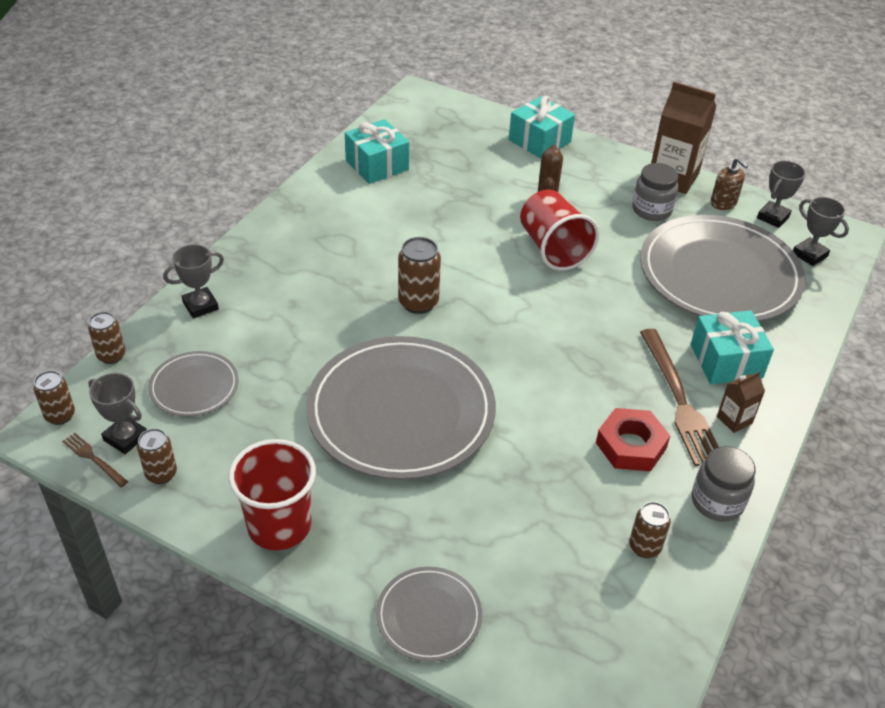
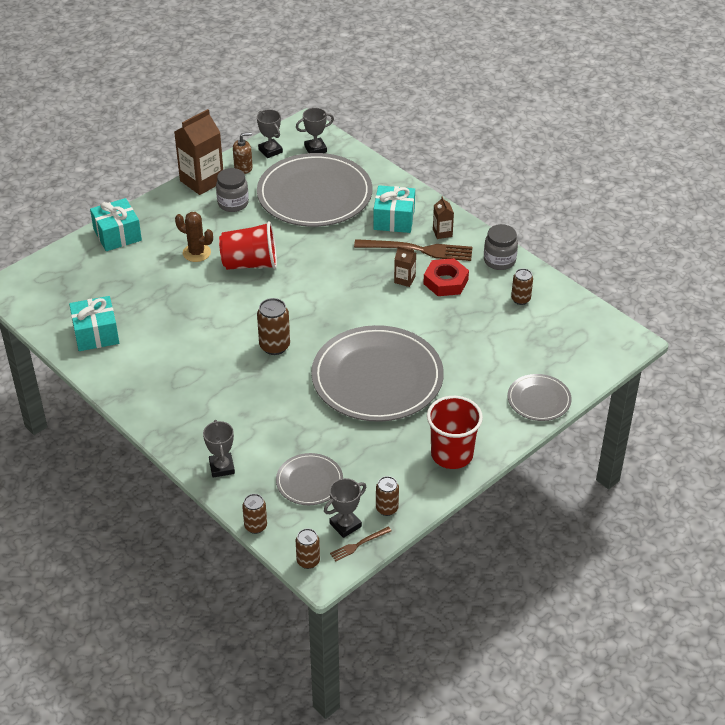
camera: 70 degrees left, 0 degrees up
none -> brown carton [394,246,416,287]

